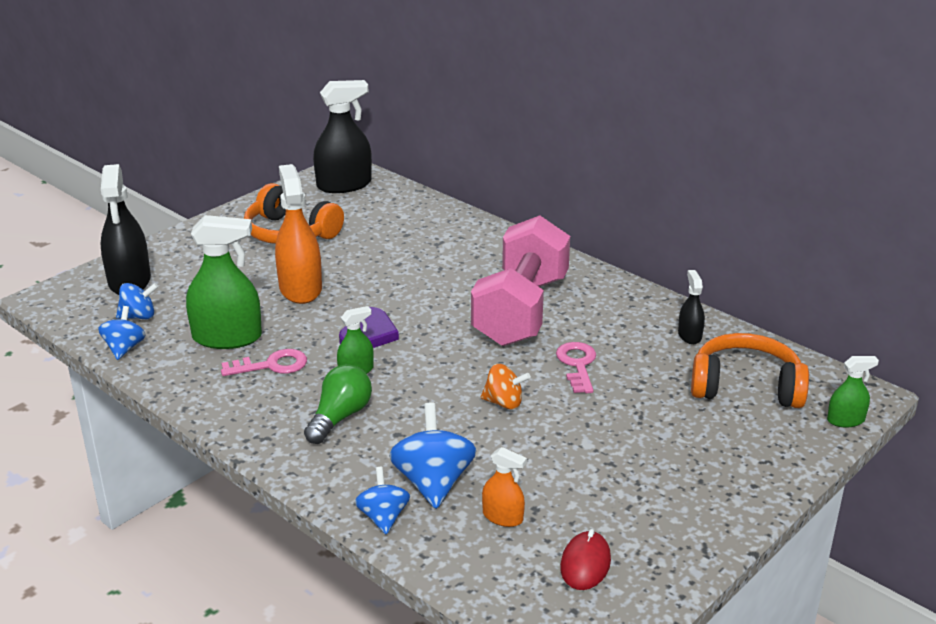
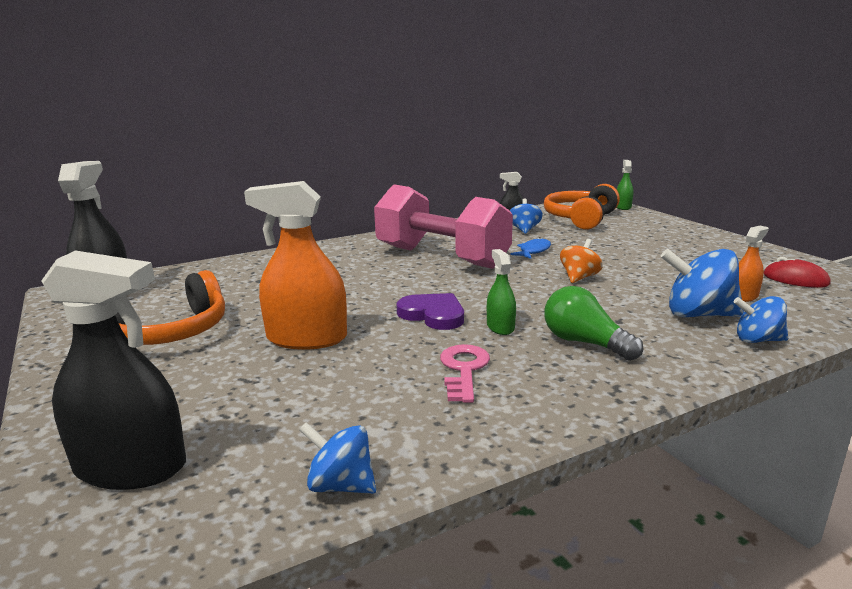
camera: 70 degrees left, 10 degrees down
blue spinning top [116,283,158,319] -> blue spinning top moved to [510,199,543,234]
green spray bottle [186,215,262,349] -> none
pink key [556,342,596,393] -> blue fish [510,237,551,259]

